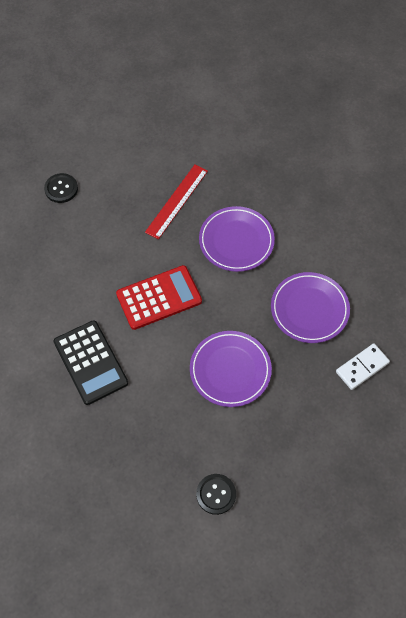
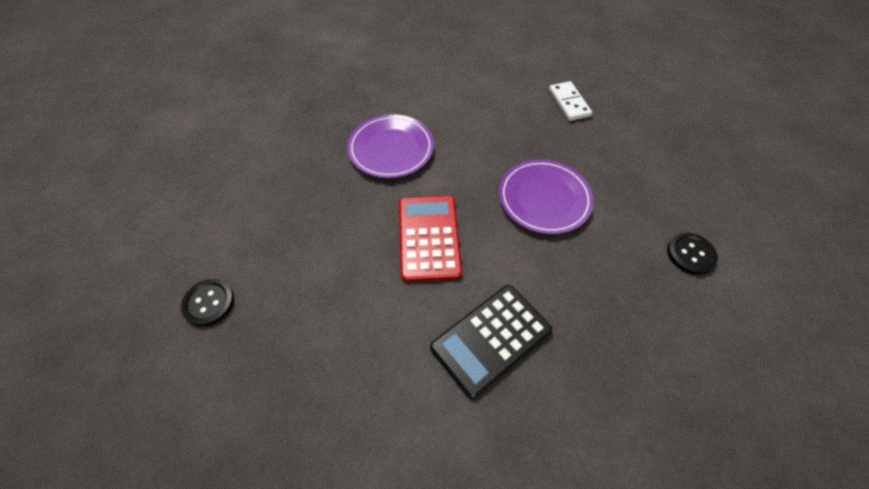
camera: 70 degrees left, 5 degrees down
black calculator [54,320,128,405] -> black calculator turned 150 degrees clockwise [430,285,552,399]
red ruler [145,165,208,240] -> none
purple plate [271,272,350,343] -> none

